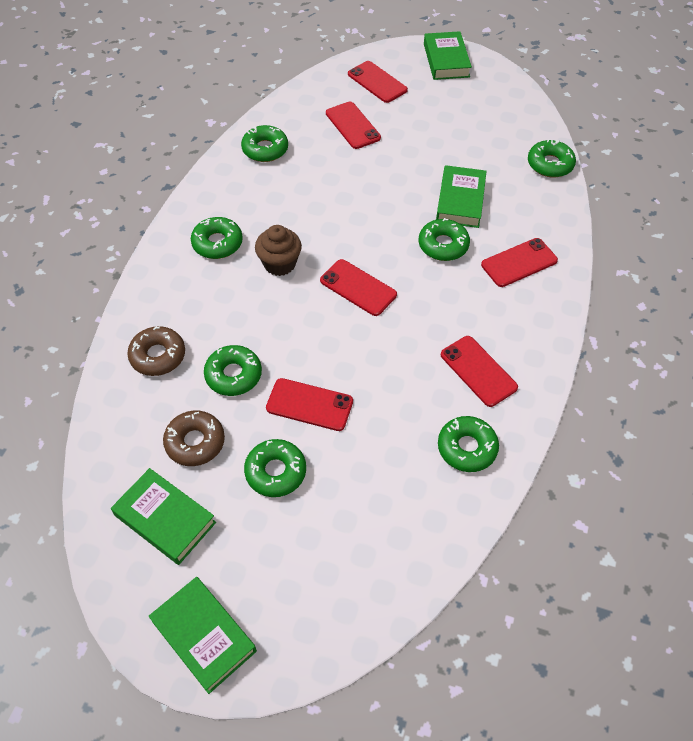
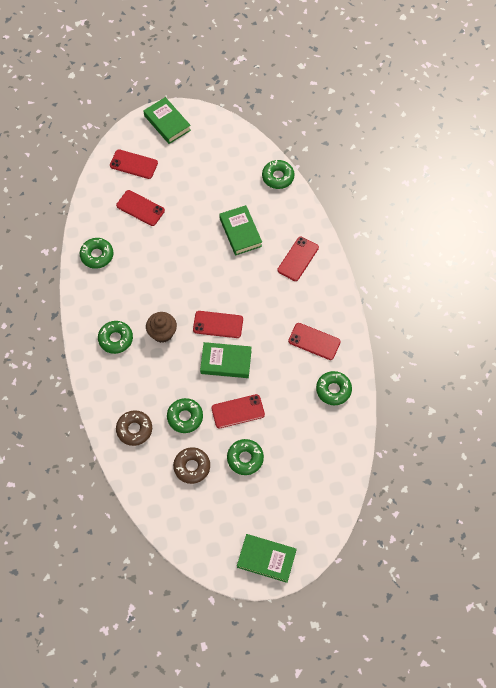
camera: 30 degrees left, 10 degrees up
green book [111,468,216,565] -> green book moved to [200,342,252,378]
green donut [419,218,470,261] -> none

